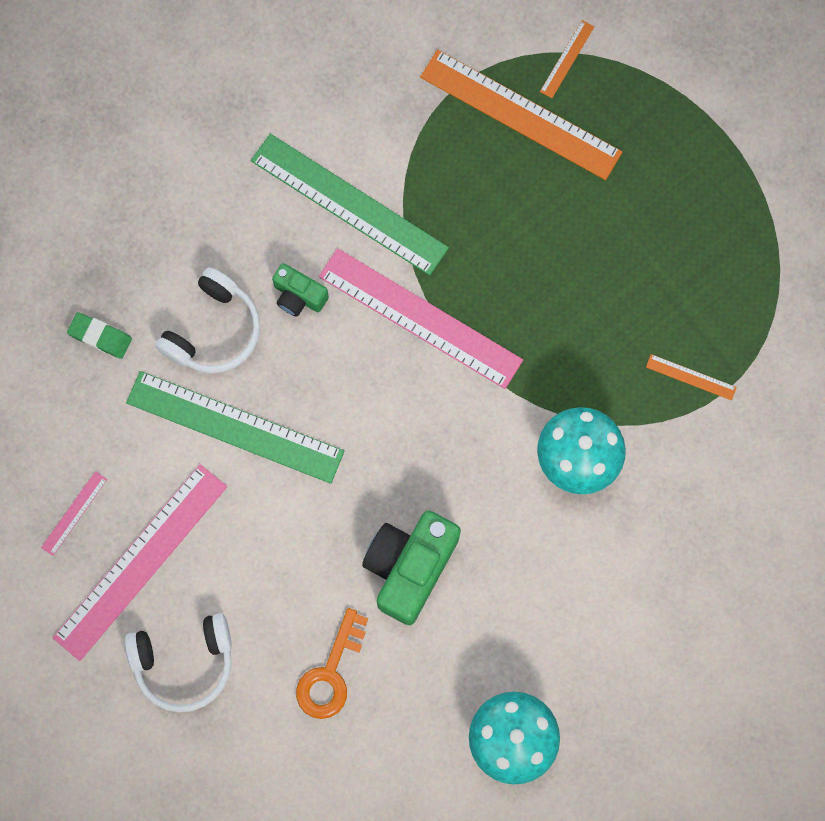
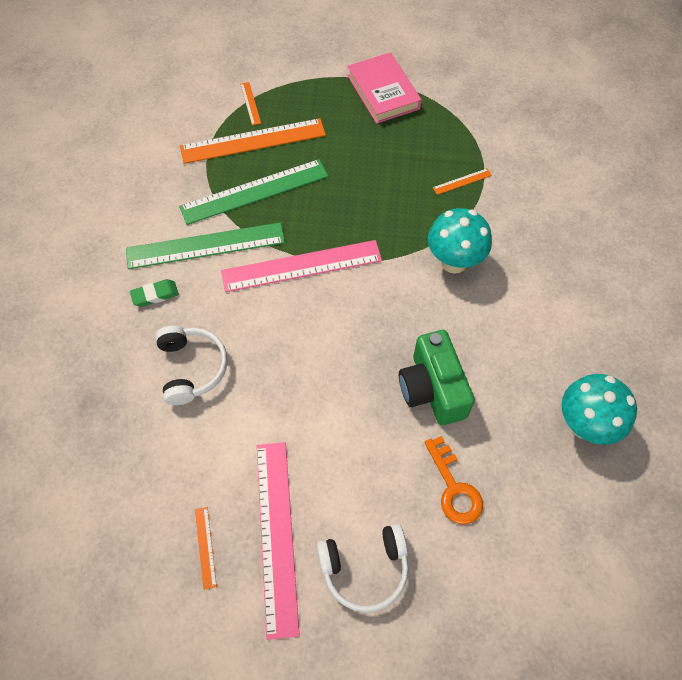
camera: 45 degrees left, 15 degrees down
pink ruler [41,471,107,556] -> orange ruler [195,507,217,590]
green eraser [67,312,132,359] -> green eraser moved to [130,279,179,307]
white headphones [125,613,232,712] -> white headphones turned 45 degrees clockwise [317,524,409,613]
green ruler [126,371,344,484] -> green ruler moved to [179,159,329,225]
green camera [272,263,329,317] -> none
none -> pink book [347,52,422,124]

